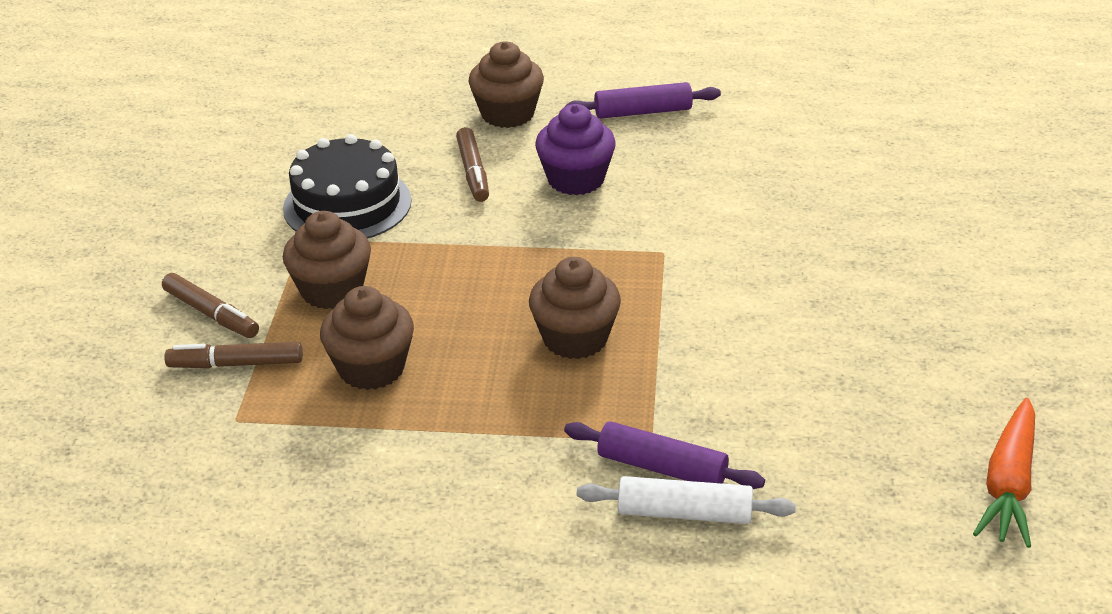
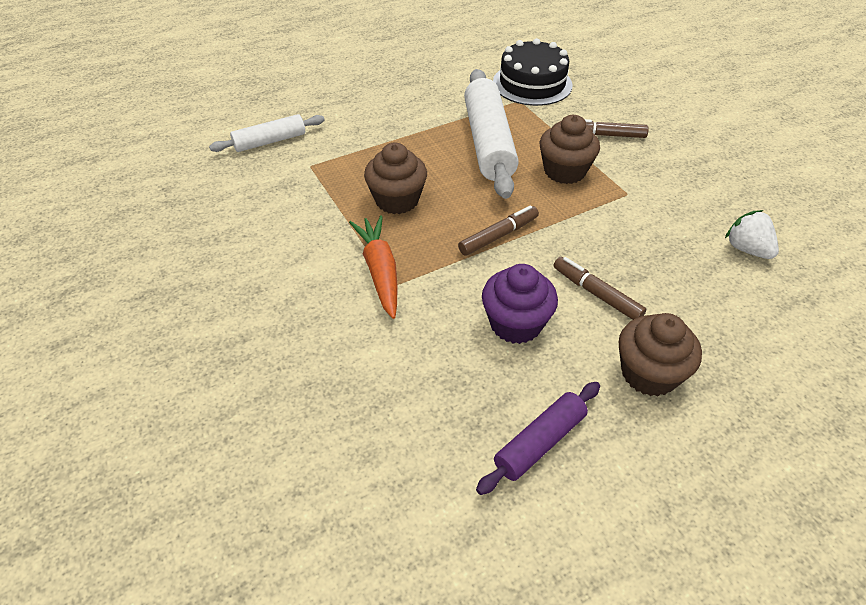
camera: 145 degrees right, 10 degrees up
brown marker [164,342,303,368] -> brown marker moved to [458,205,539,256]
black cake [283,134,412,239] -> black cake moved to [493,38,573,106]
brown cupcake [320,286,414,390] -> white rolling pin [464,69,519,199]
purple rolling pin [564,422,765,489] -> none
orange carrot [973,398,1035,548] -> orange carrot moved to [349,215,398,319]
none -> white strawberry [725,210,779,259]

